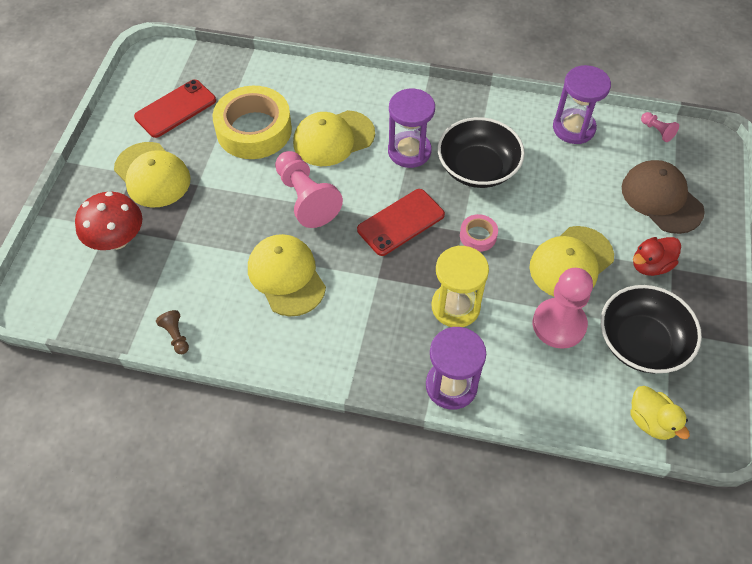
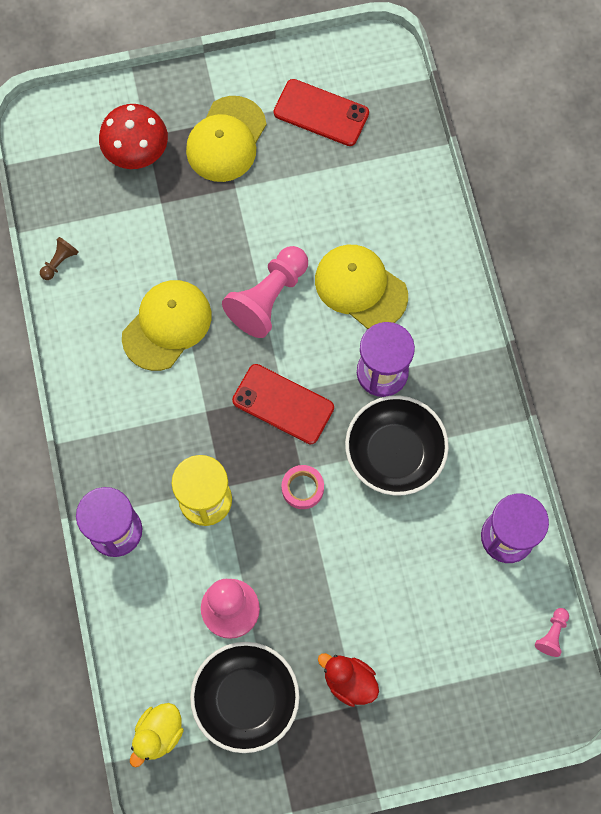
camera: 65 degrees right, 15 degrees up
yellow tape [212,86,292,159] -> none
yellow cap [529,226,614,296] -> none
brown cap [622,160,705,234] -> none

